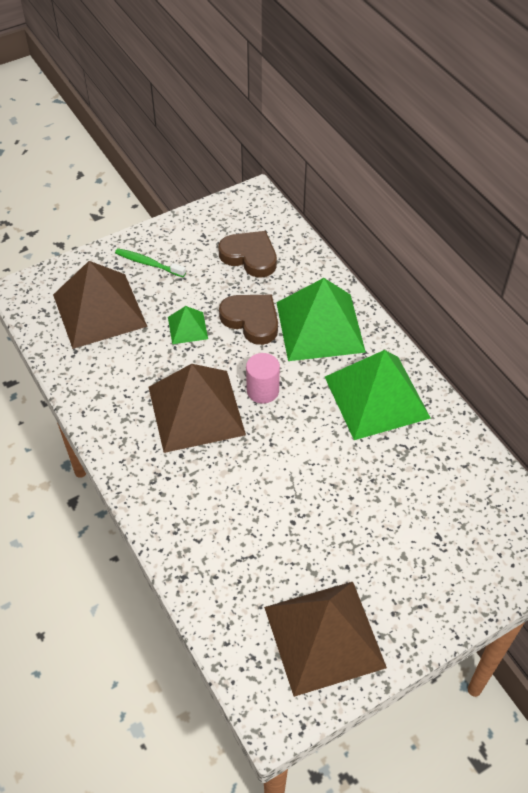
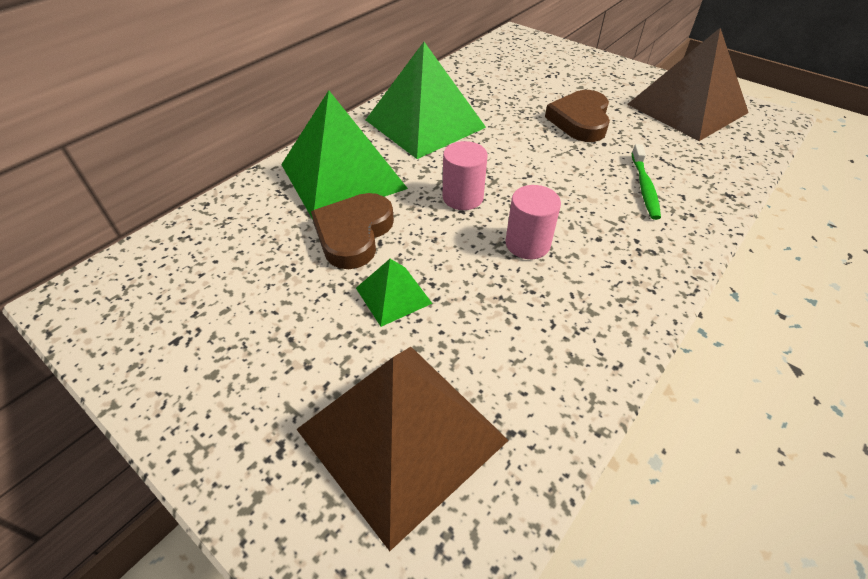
camera: 110 degrees left, 5 degrees down
green toothbrush [115,248,186,277] -> green toothbrush moved to [631,144,661,220]
brown pyramid [148,364,246,453] -> pink cylinder [505,185,561,259]
brown heart [218,231,277,278] -> brown heart moved to [545,90,610,142]

